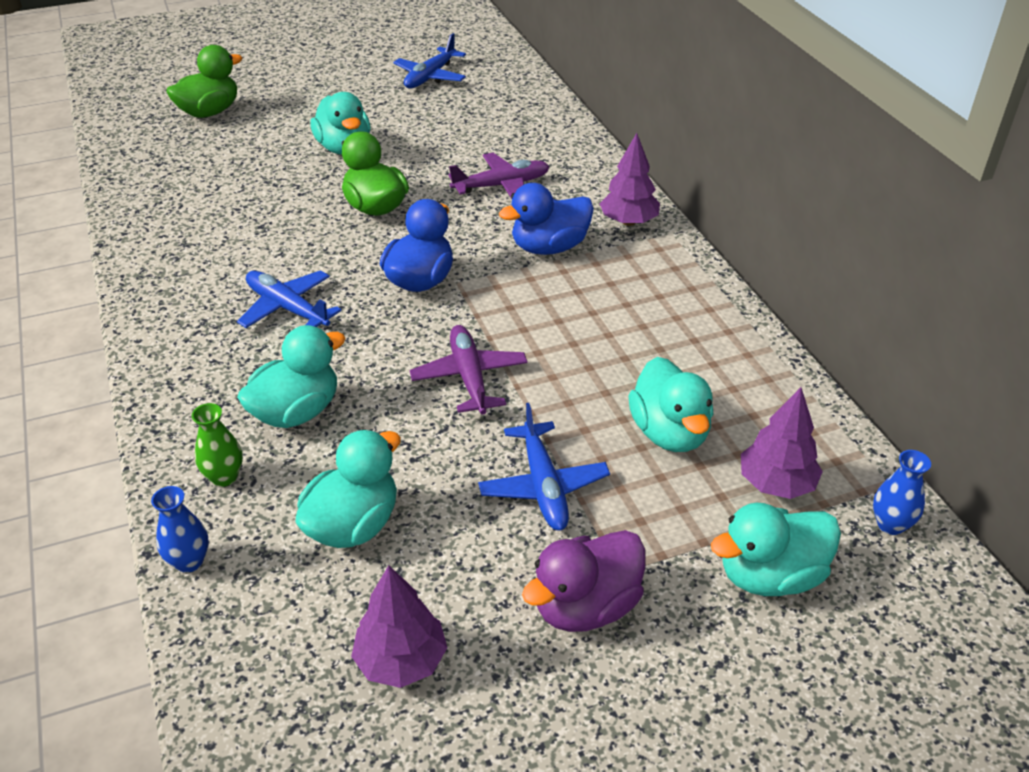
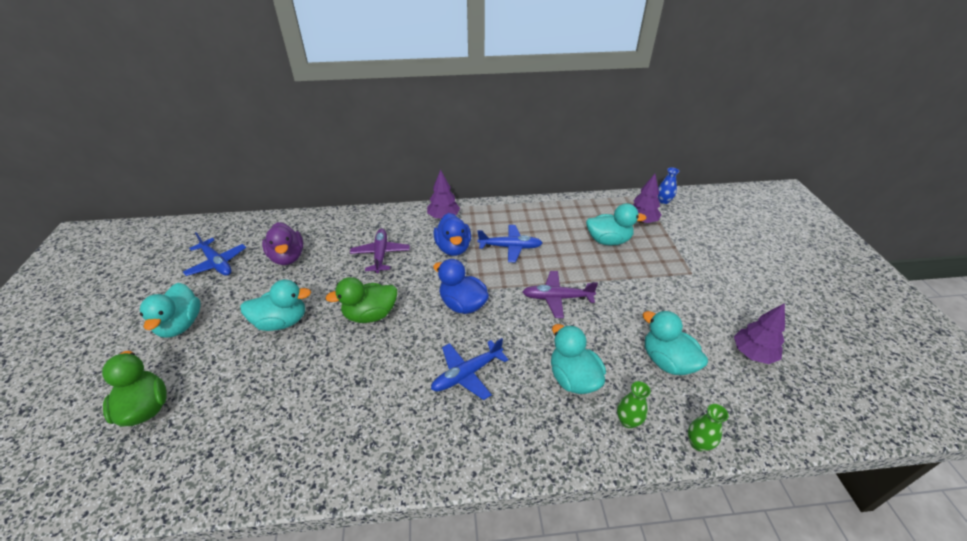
camera: 75 degrees left, 0 degrees up
blue vase [151,486,209,573] -> green vase [688,404,729,451]
blue plane [478,403,610,531] -> blue plane moved to [478,225,542,262]
purple duck [522,530,645,632] -> purple duck moved to [262,222,304,265]
turquoise duck [711,503,841,596] -> turquoise duck moved to [140,283,201,338]

